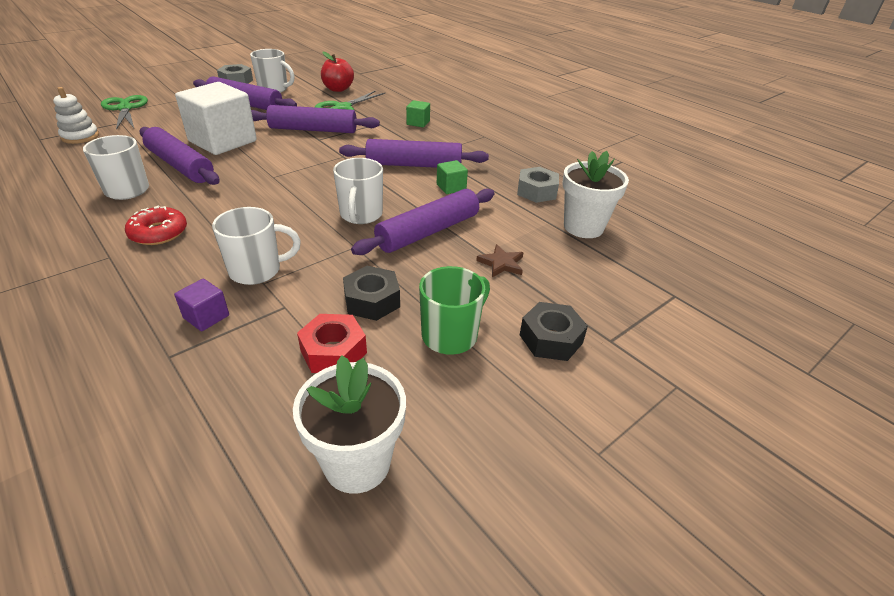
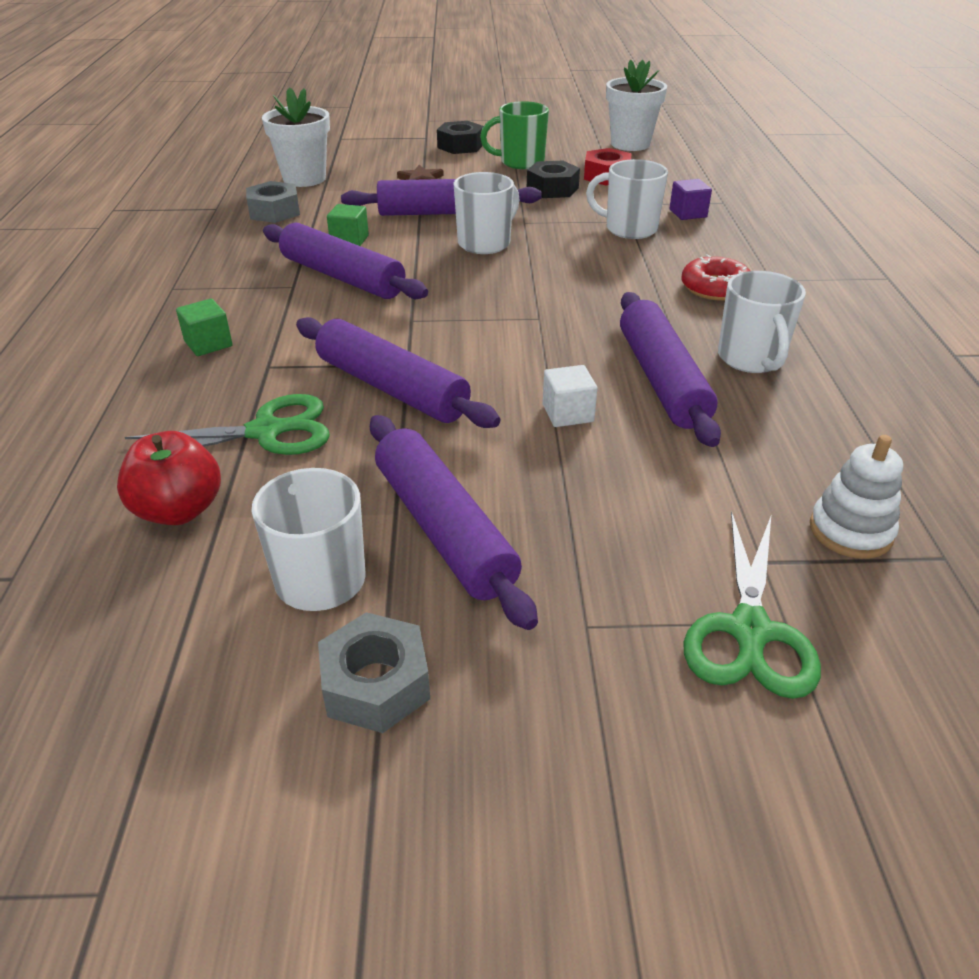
camera: 140 degrees left, 0 degrees up
white cube [175,82,257,155] -> white cube [543,365,598,427], size x0.43

